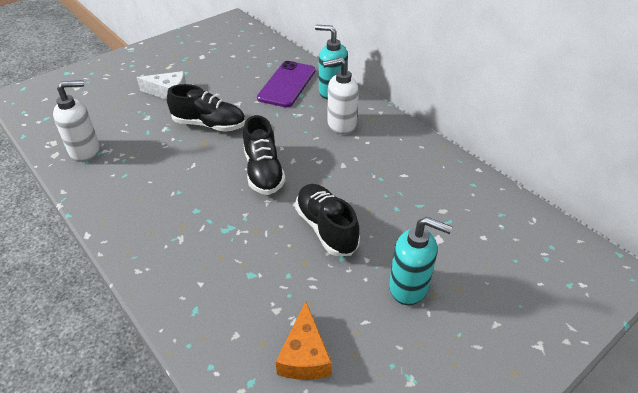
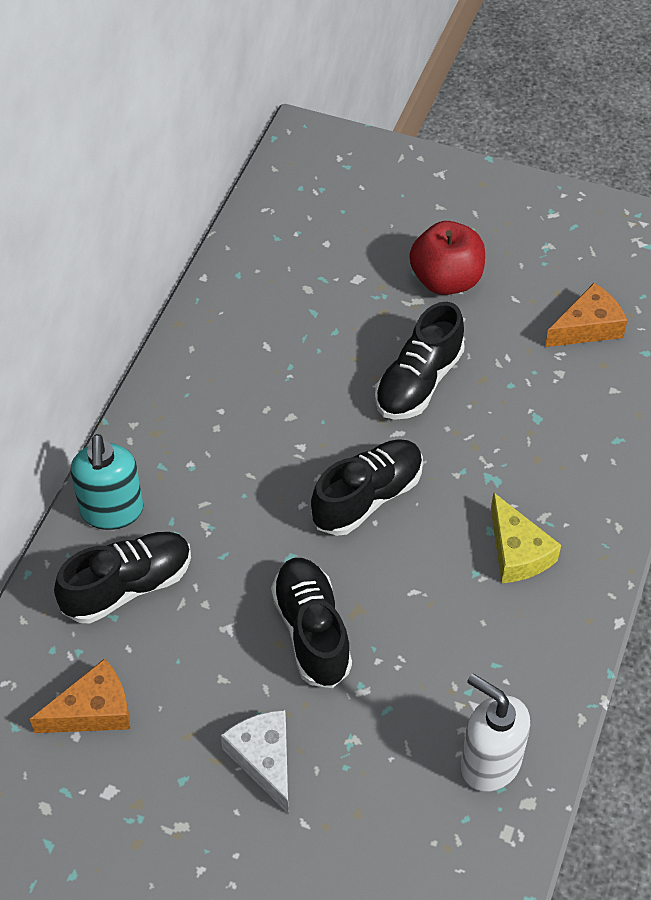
camera: 120 degrees left, 10 degrees up
purple phone [257,61,316,107] -> black shoe [54,532,191,623]
white soap dispenser [323,57,359,134] -> none
turquoise soap dispenser [389,217,452,305] -> red apple [410,221,485,295]
none -> orange cheese [30,658,130,733]
none -> yellow cheese [491,492,561,583]

